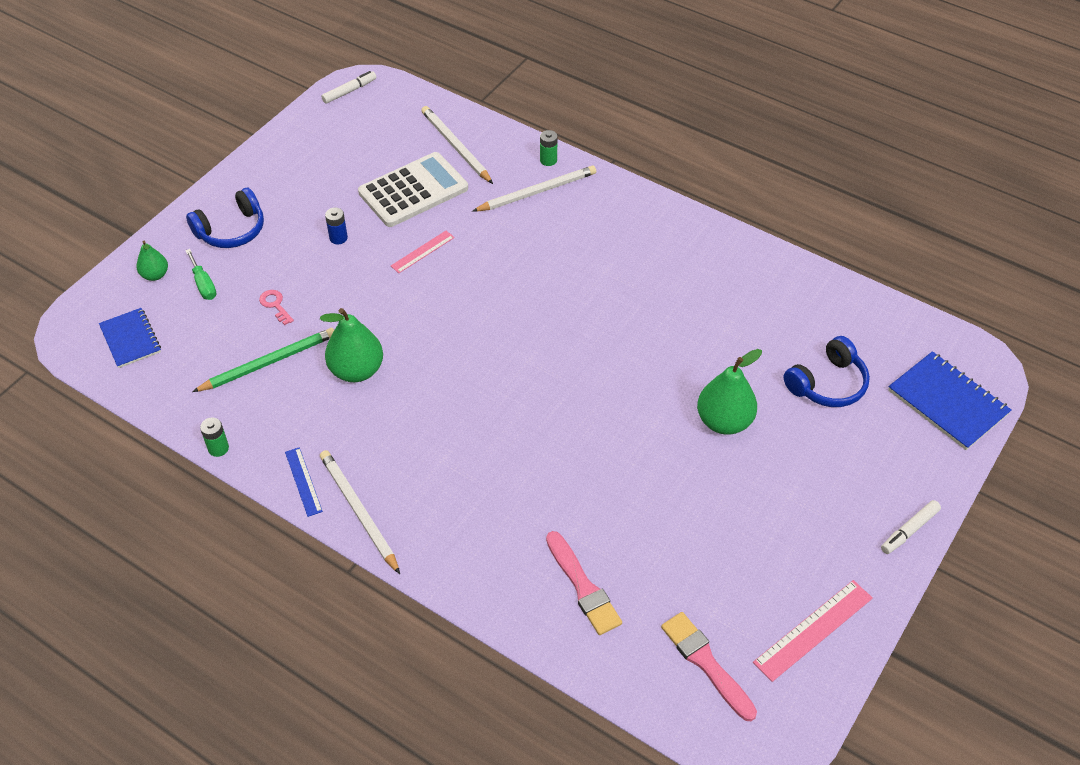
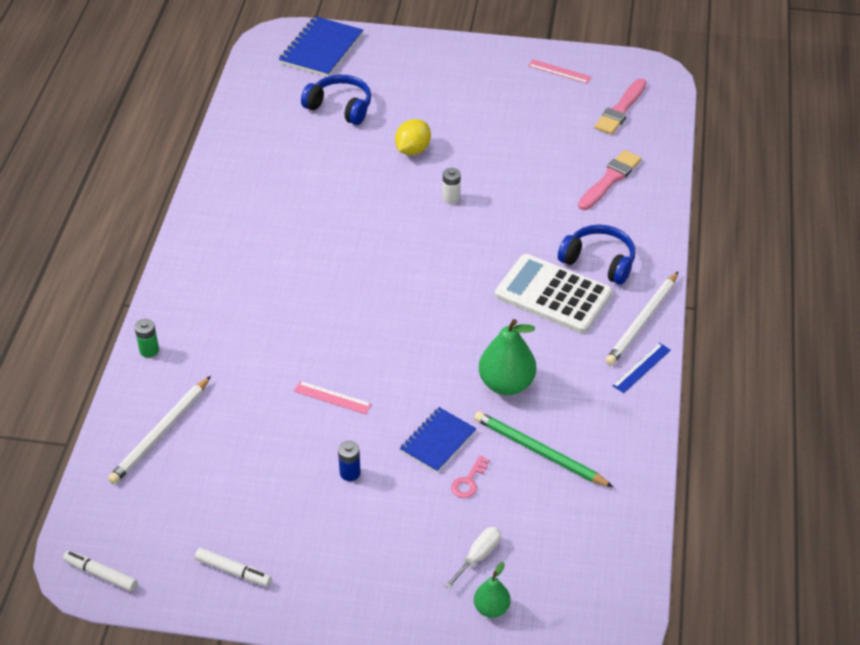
camera: 115 degrees left, 5 degrees down
blue notebook [99,308,161,368] -> blue notebook moved to [400,407,477,473]
green screwdriver [185,249,217,300] -> white screwdriver [445,527,501,589]
blue headphones [186,188,264,248] -> blue headphones moved to [558,225,635,285]
green battery [200,418,229,457] -> none
white calculator [358,152,468,227] -> white calculator moved to [495,254,613,333]
white pencil [472,165,596,212] -> none
green pear [697,349,762,435] -> yellow lemon [395,119,431,155]
pink ruler [753,580,873,682] -> pink ruler [528,59,591,84], size x0.62
white marker [881,500,941,554] -> white marker moved to [195,548,271,587]
none -> white battery [443,168,461,204]

